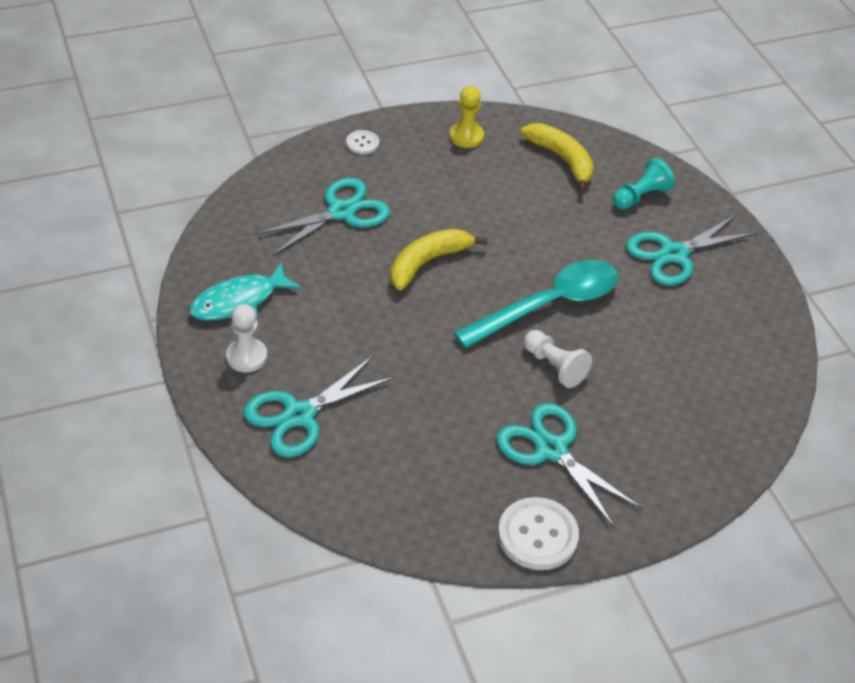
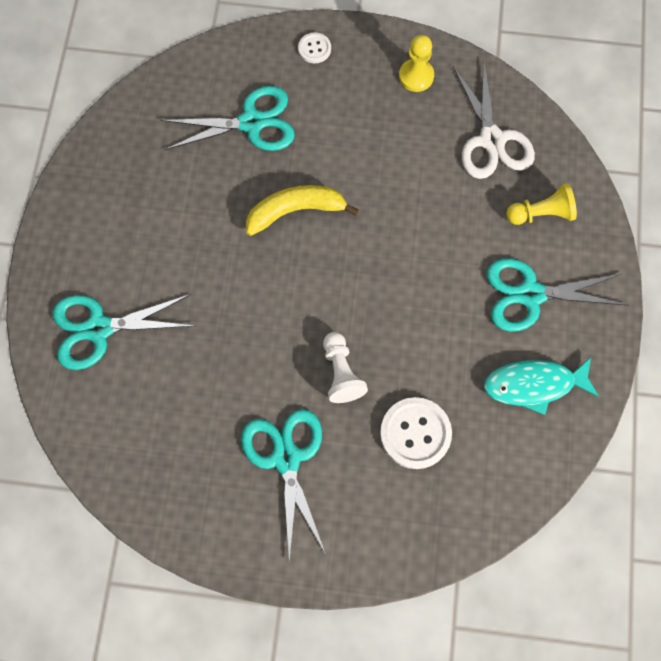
camera: 30 degrees right, 25 degrees up
turquoise fish [189,262,301,320] -> turquoise fish moved to [484,357,599,415]
white pawn [226,304,267,372] -> none
turquoise spoon [453,260,618,348] -> none
white button [498,497,579,570] -> white button moved to [380,397,452,469]
yellow banana [521,123,594,192] -> white scissors [453,62,535,179]
turquoise pawn [613,158,675,210] -> yellow pawn [506,183,577,225]

